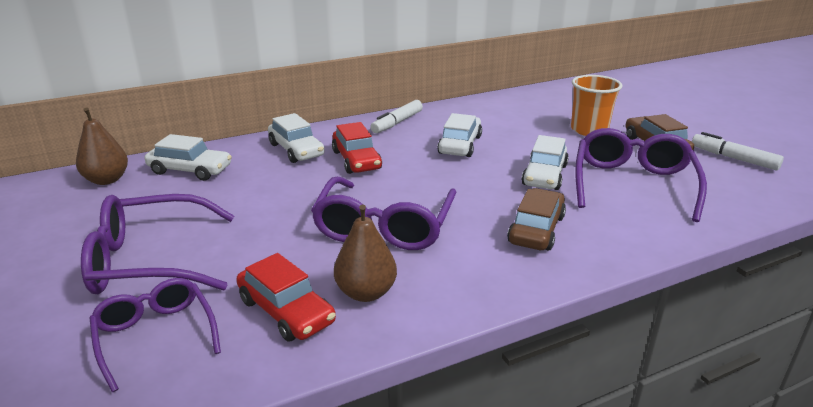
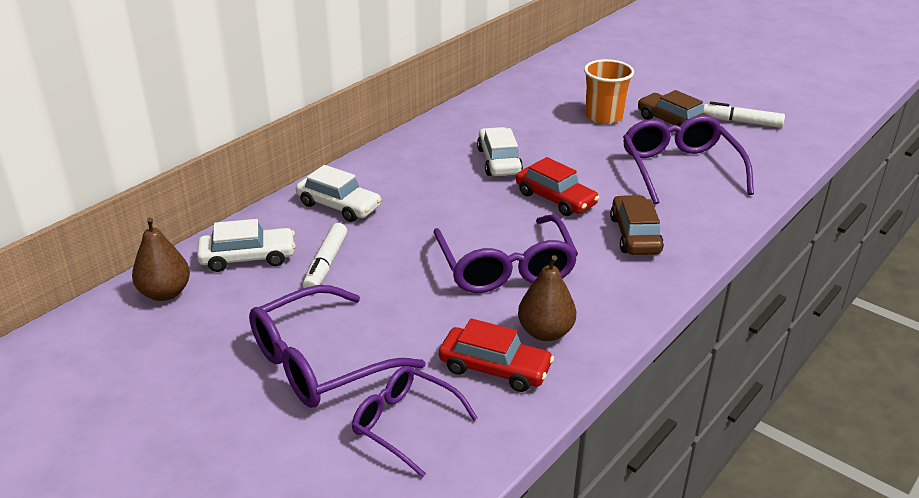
camera: 25 degrees left, 5 degrees up
red car [332,122,382,174] -> red car moved to [516,157,599,216]
white marker [370,100,423,133] -> white marker moved to [303,223,347,288]
white car [521,135,569,190] -> none

